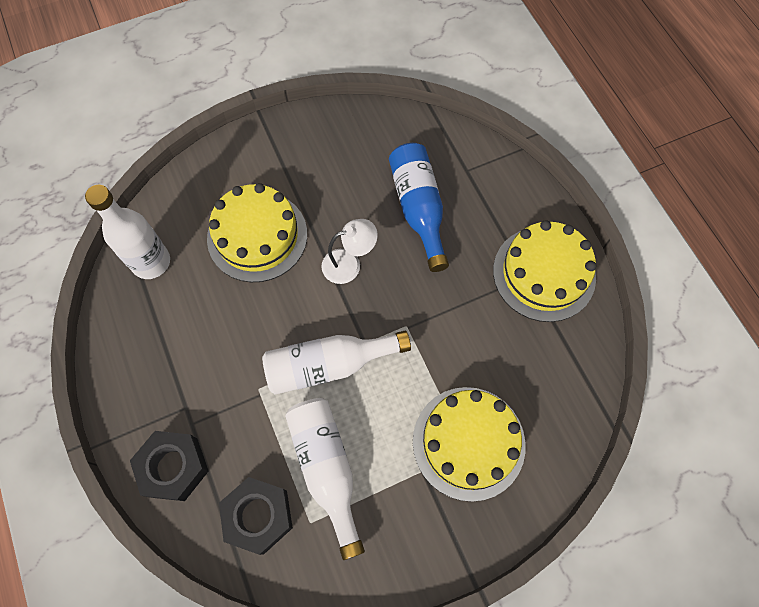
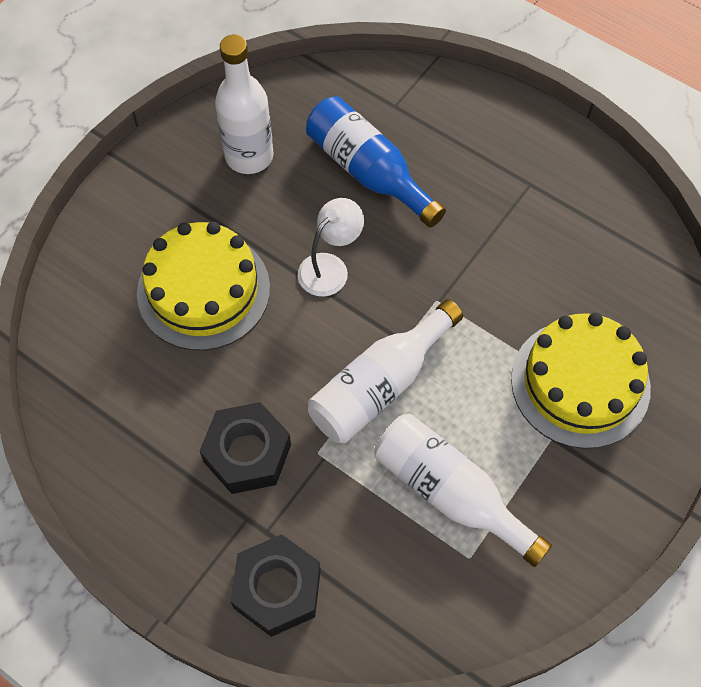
camera: 30 degrees left, 5 degrees down
white bottle [85,185,170,279] -> white bottle moved to [215,35,274,174]
black nut [219,477,293,555] -> black nut moved to [200,402,291,494]
yellow cake [493,220,596,322] -> none

